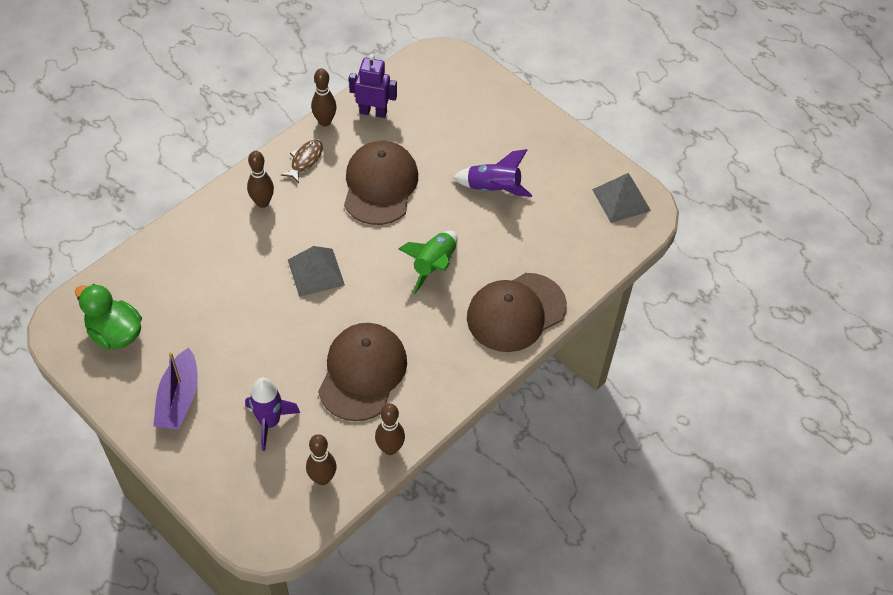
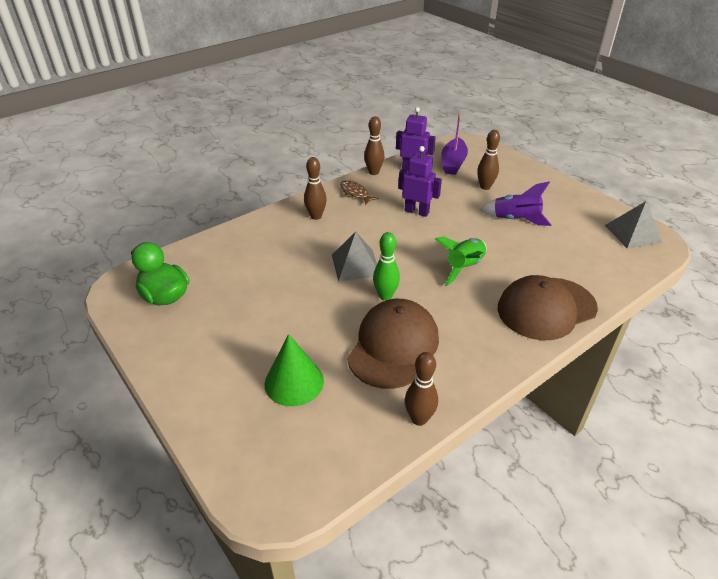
camera: 10 degrees right, 15 degrees down
purple boat [153,348,198,430] -> purple boat moved to [441,114,468,175]
purple rocket [245,378,300,451] -> green cone [264,334,324,406]
brown fish [281,140,323,183] -> brown fish turned 75 degrees counterclockwise [340,180,379,205]
brown bowling pin [306,434,337,485] -> brown bowling pin moved to [477,130,500,190]
brown cap [344,141,418,225] -> purple robot [398,146,442,217]
none -> green bowling pin [373,232,400,301]

